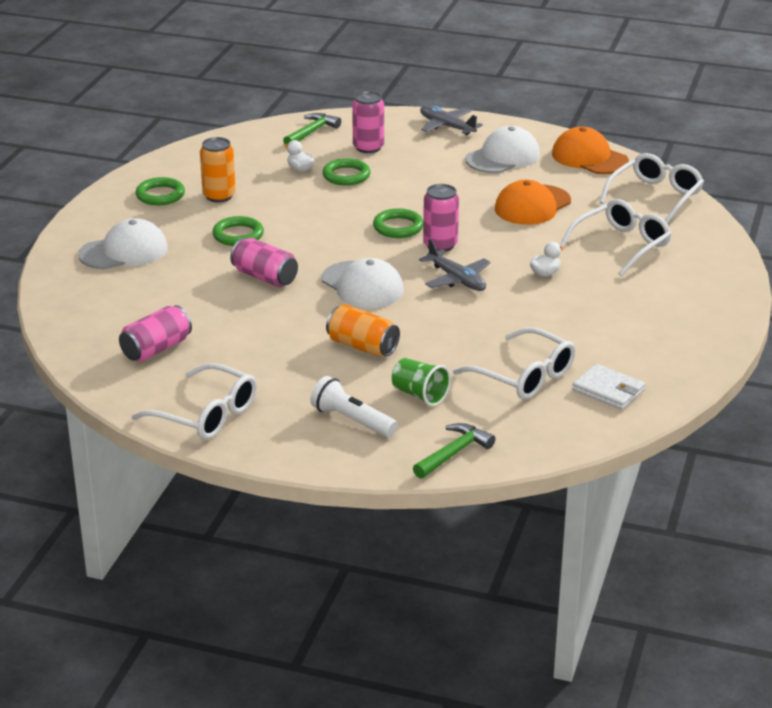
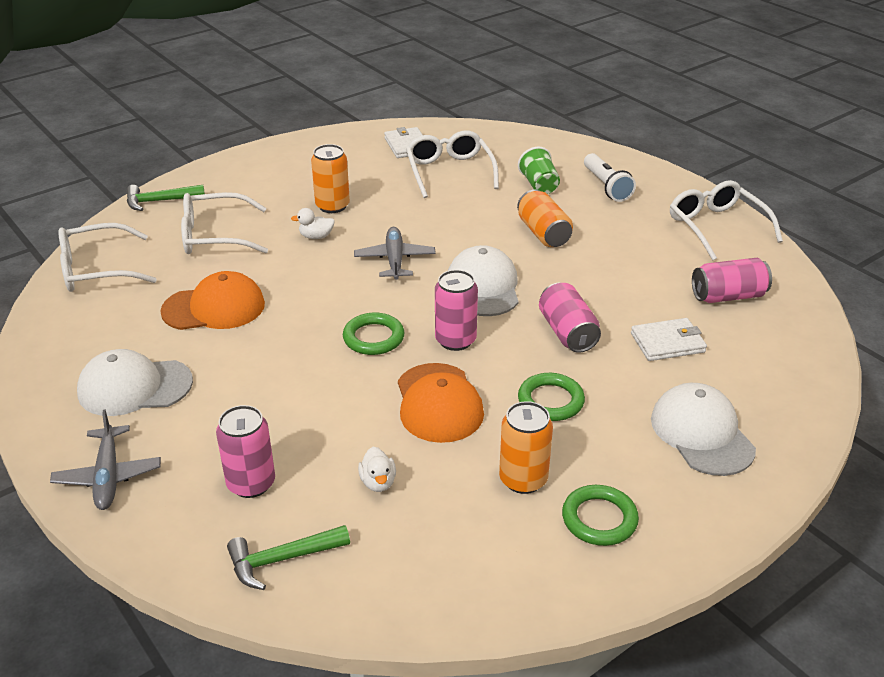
camera: 145 degrees left, 5 degrees up
white cap [78,218,168,270] -> white cap turned 60 degrees clockwise [651,383,756,476]
green ring [322,158,371,186] -> none
green hammer [413,423,495,479] -> green hammer moved to [127,185,205,211]
pink can [423,184,459,252] -> pink can moved to [435,270,478,351]
orange cap [552,127,629,174] -> orange cap moved to [398,363,484,443]
none -> orange can [311,144,350,213]
none -> white wallet [631,318,707,361]

